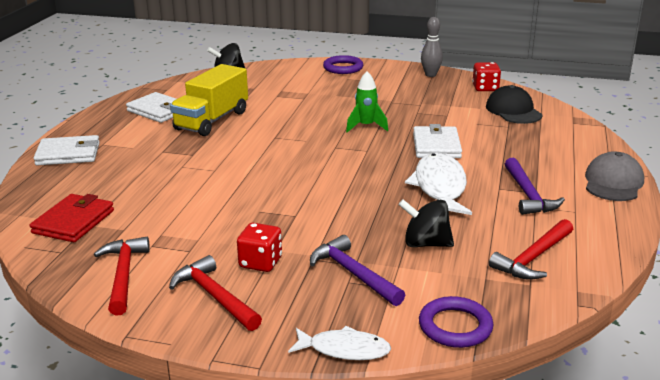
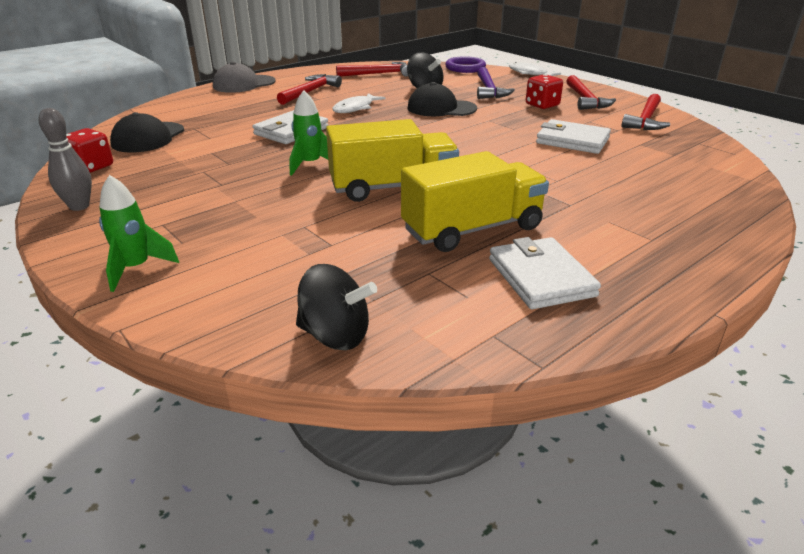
camera: 145 degrees left, 5 degrees up
red wallet [30,194,114,242] -> none
white wallet [34,135,100,165] -> white wallet moved to [536,119,611,154]
purple ring [323,55,363,74] -> green rocket [99,175,179,292]
white fish [405,153,472,215] -> white fish [332,93,386,113], size x0.60
purple hammer [505,158,565,215] -> red hammer [277,74,342,105]
none -> yellow truck [326,119,459,202]
none -> black cap [407,82,477,116]

